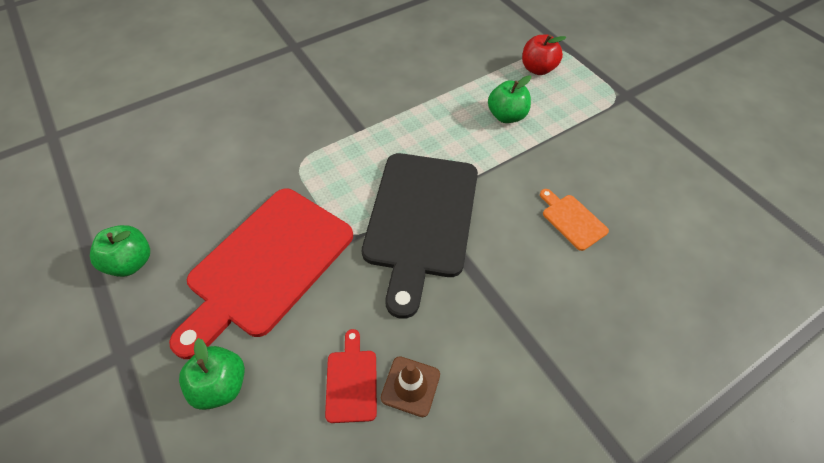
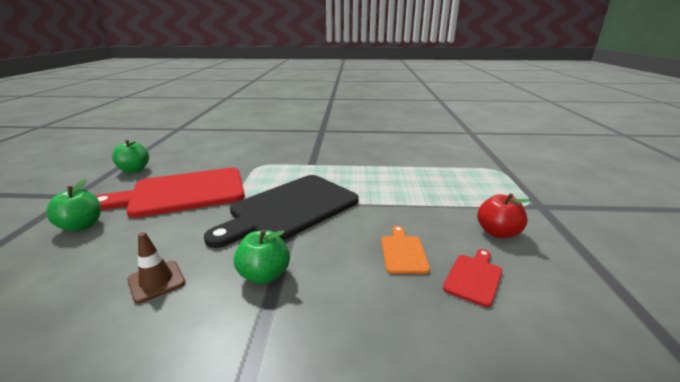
camera: 35 degrees right, 30 degrees down
red cutting board [325,329,377,423] -> red cutting board moved to [443,249,502,307]
green apple [488,75,531,123] -> green apple moved to [234,230,290,284]
red apple [522,34,566,75] -> red apple moved to [477,193,530,238]

